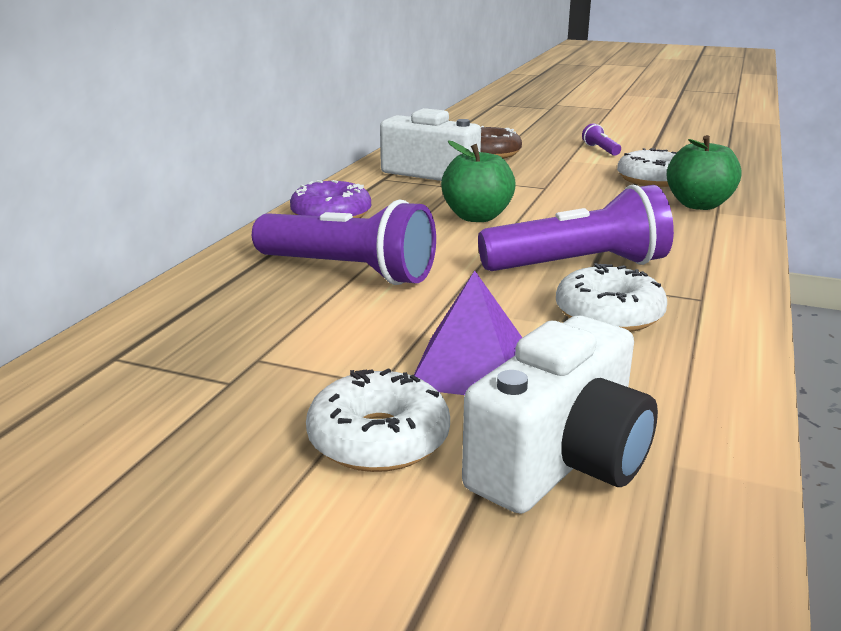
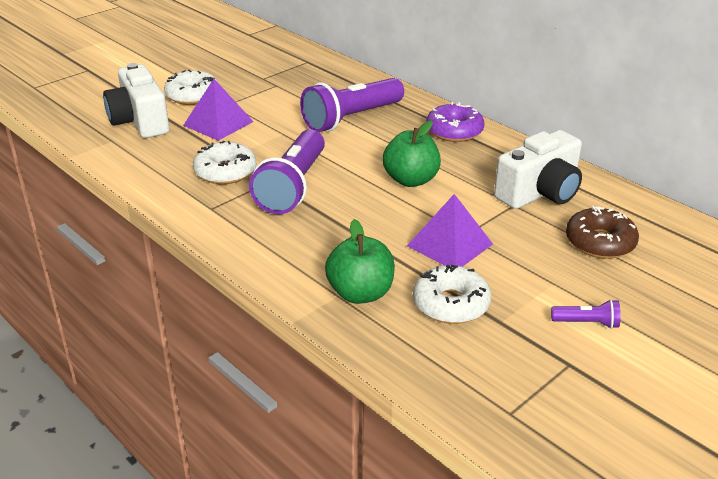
camera: 115 degrees right, 10 degrees up
none -> purple pyramid [407,194,493,267]

